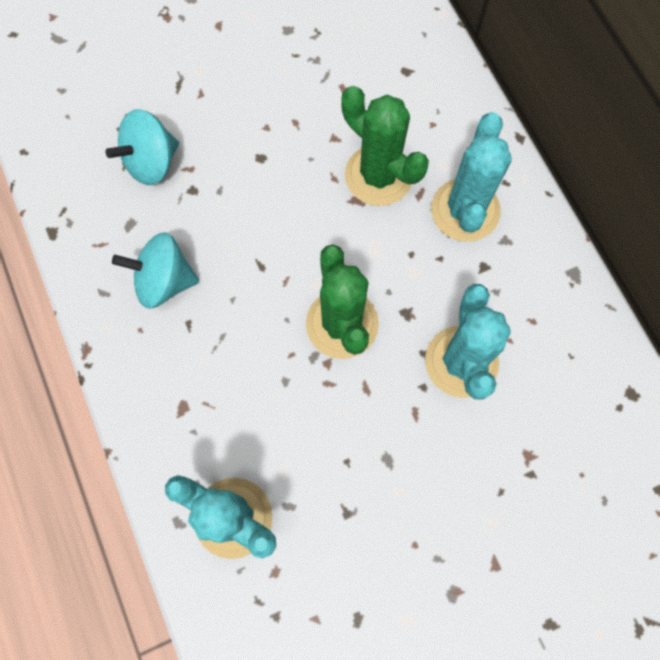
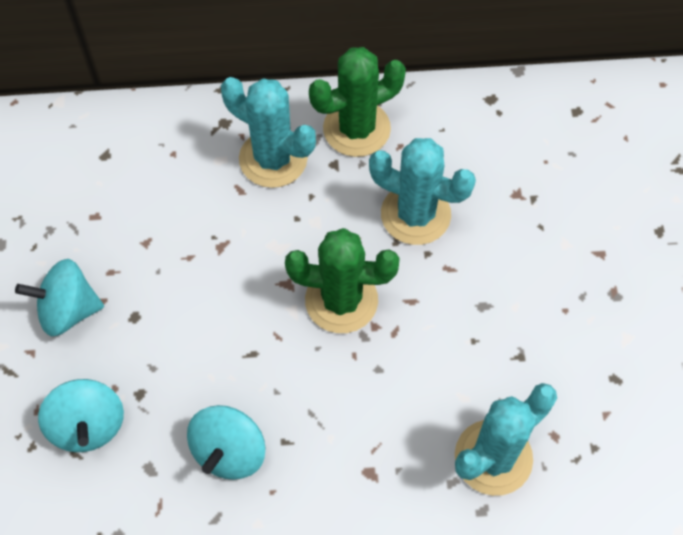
camera: 70 degrees left, 10 degrees down
green cactus [341,86,429,206] -> green cactus moved to [309,47,406,157]
none -> turquoise spinning top [15,259,104,336]

